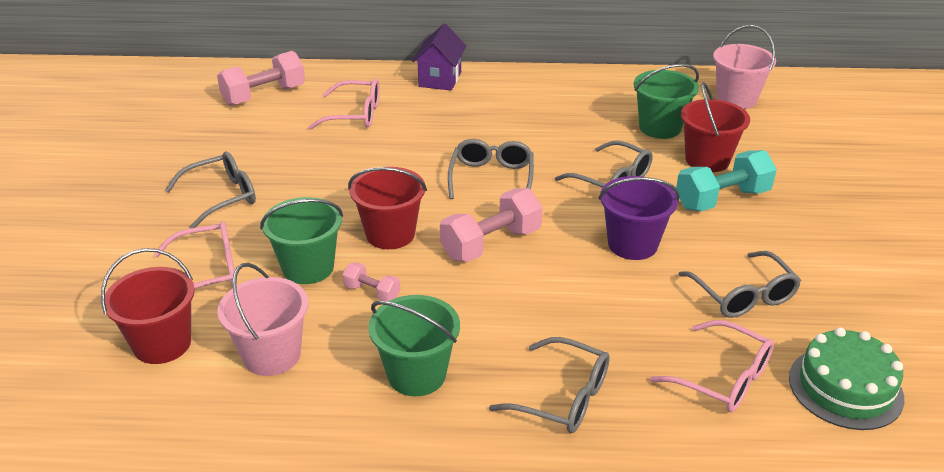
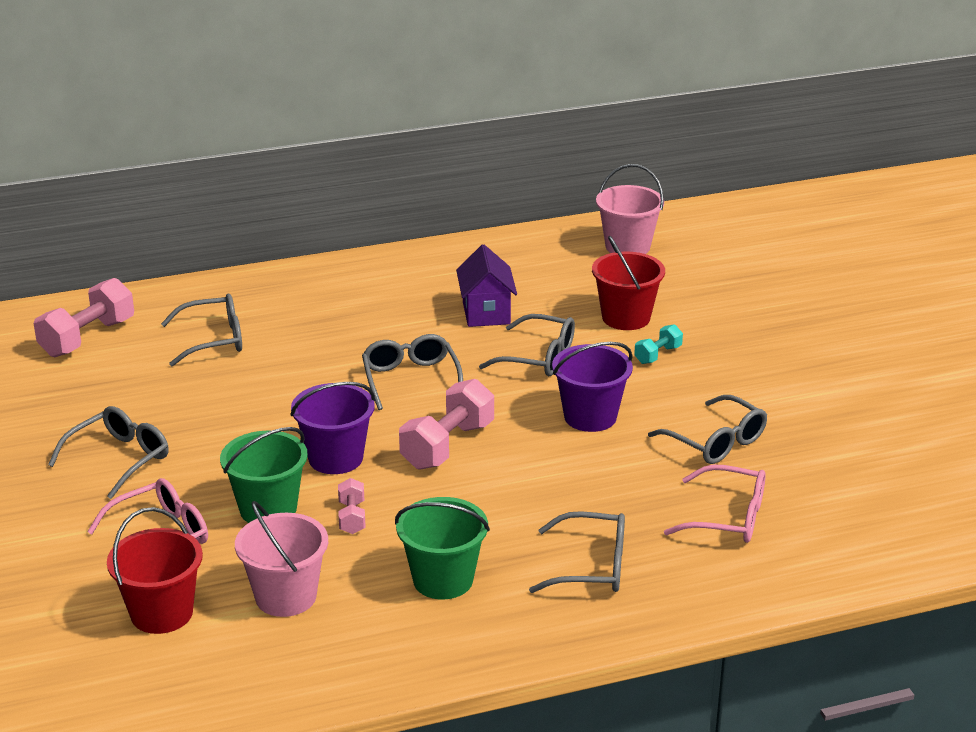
camera: 20 degrees left, 5 degrees down
pink glasses [308,79,380,130] -> grey glasses [161,294,242,367]
pink dumbbell [343,262,401,301] -> pink dumbbell turned 75 degrees clockwise [338,478,366,534]
red bucket [348,167,427,249] -> purple bucket [290,382,375,474]
purple house [412,24,466,91] -> purple house moved to [456,245,517,327]
green bucket [634,64,699,139] -> none
turquoise dumbbell [676,150,777,211] -> turquoise dumbbell [634,324,683,364], size x0.52
green cake [789,327,904,430] -> none

